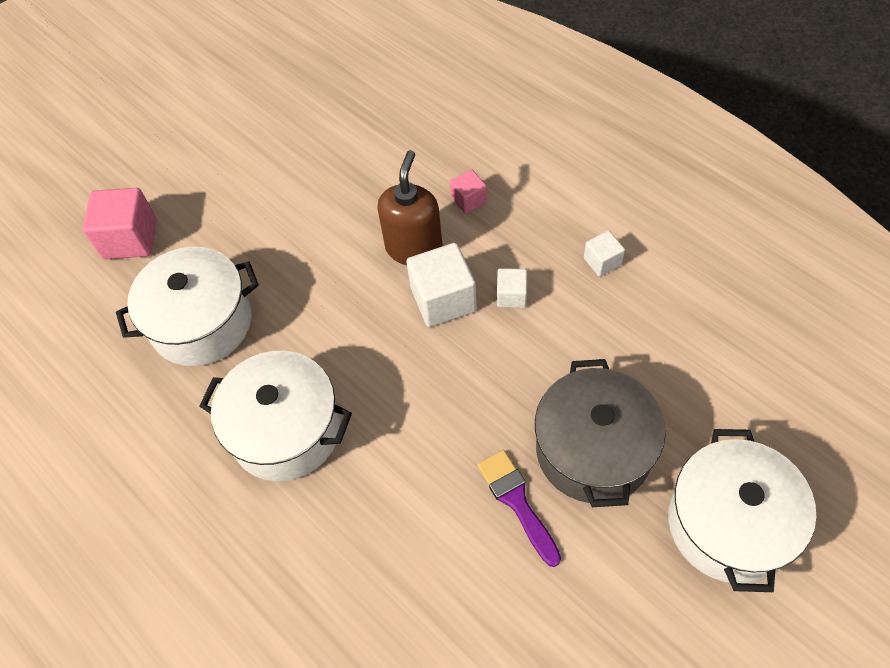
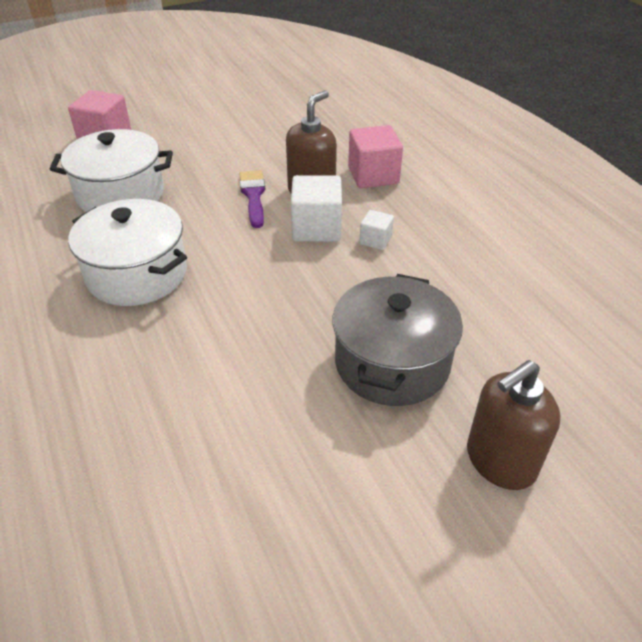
camera: 15 degrees right, 15 degrees down
pink cube [450,169,487,214] -> pink cube [348,125,403,188], size x1.85
purple brush [477,450,561,567] -> purple brush moved to [239,170,265,228]
white cube [584,231,625,277] -> none
white pot [668,429,816,592] -> brown soap dispenser [467,360,560,490]

